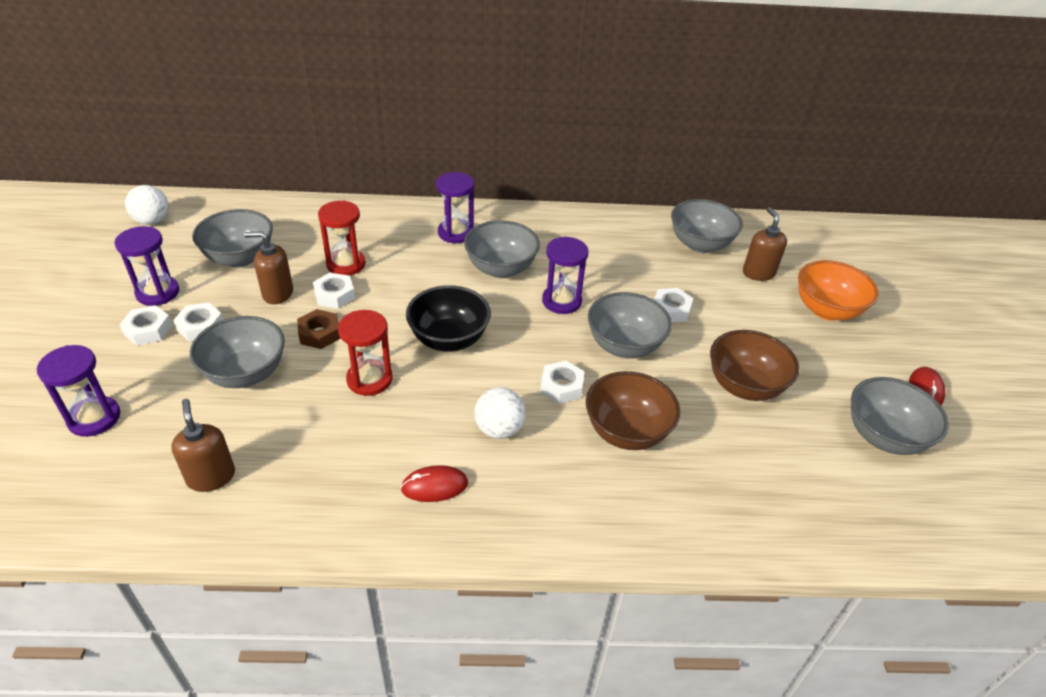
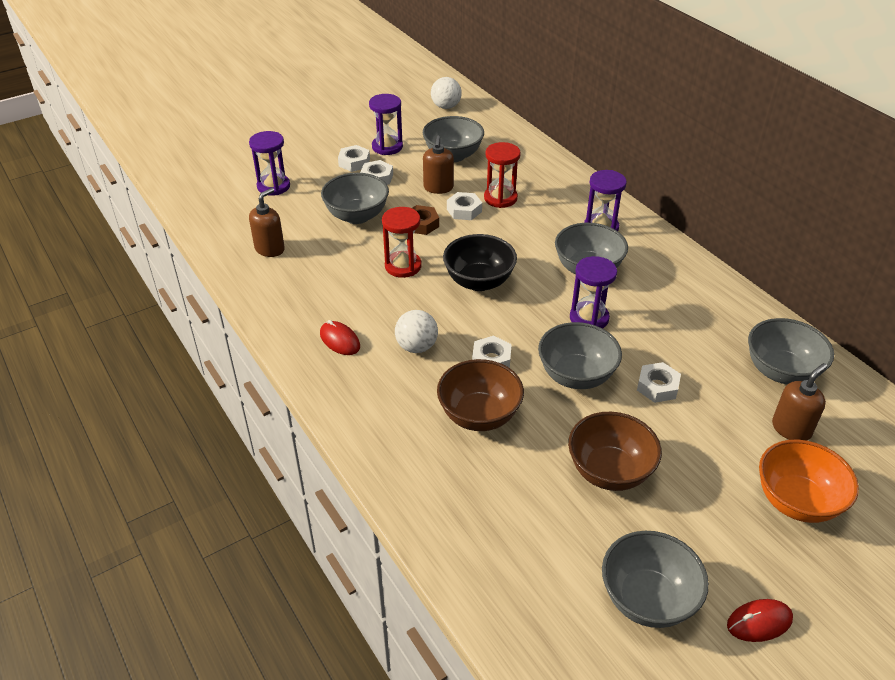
camera: 60 degrees right, 0 degrees up
brown soap dispenser [244,231,293,304] -> brown soap dispenser turned 150 degrees counterclockwise [423,136,454,194]

